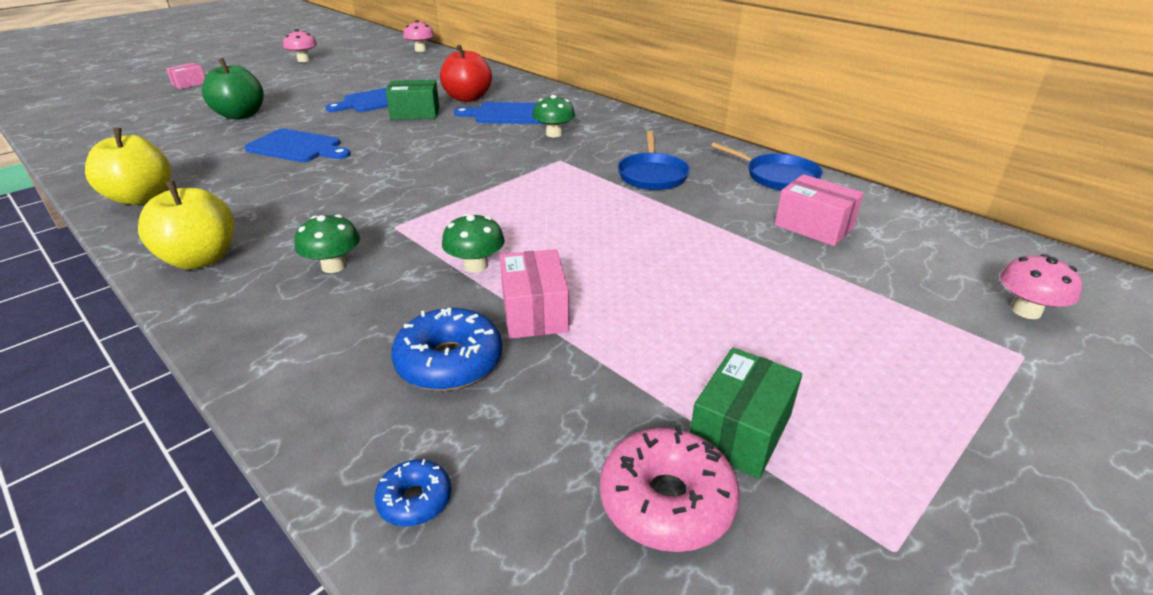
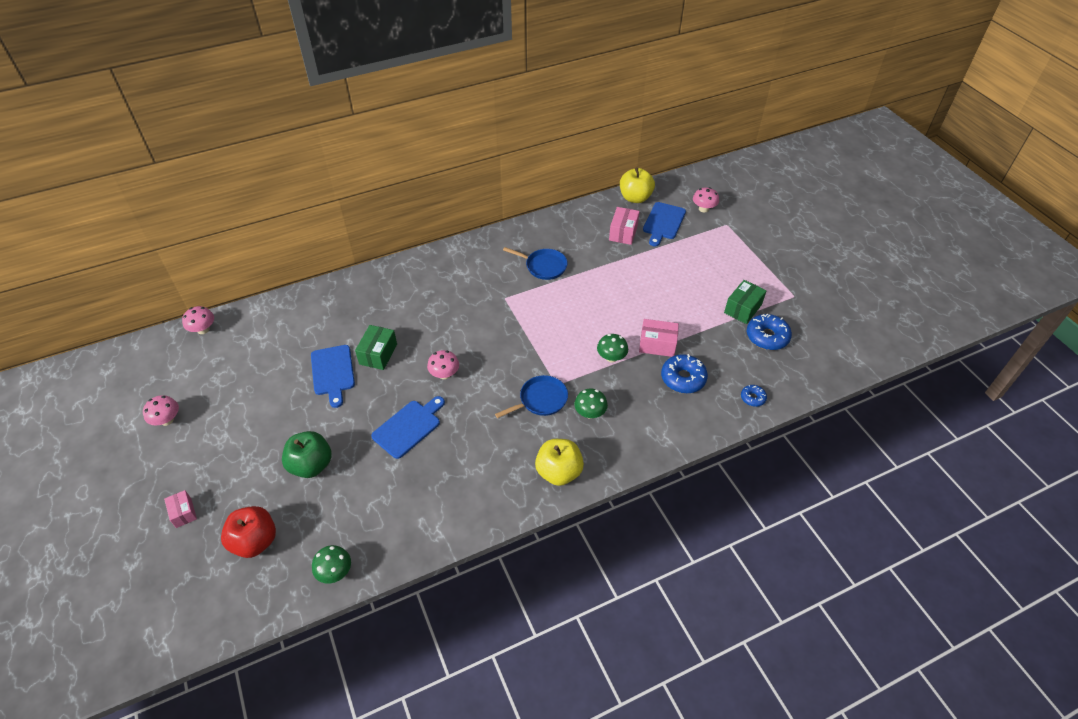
camera: 70 degrees left, 15 degrees up
yellow apple [85,128,171,205] -> yellow apple moved to [620,167,655,203]
red apple [440,45,492,102] -> red apple moved to [221,506,276,558]
blue cutting board [454,102,544,124] -> blue cutting board moved to [643,202,686,247]
green mushroom [532,95,575,137] -> green mushroom moved to [312,545,351,584]
pink donut [600,426,740,552] -> blue donut [747,314,792,350]
green box [690,348,802,479] -> green box turned 75 degrees clockwise [724,280,767,324]
blue pan [711,142,823,191] -> blue pan moved to [495,375,568,418]
pink box [774,174,864,246] -> pink box turned 45 degrees counterclockwise [609,207,640,245]
none -> pink mushroom [427,350,459,379]

